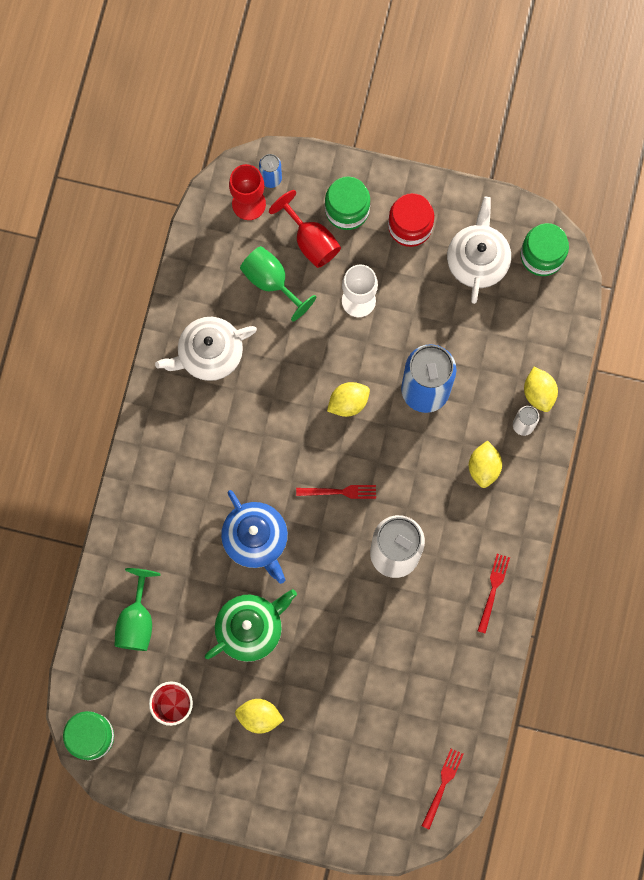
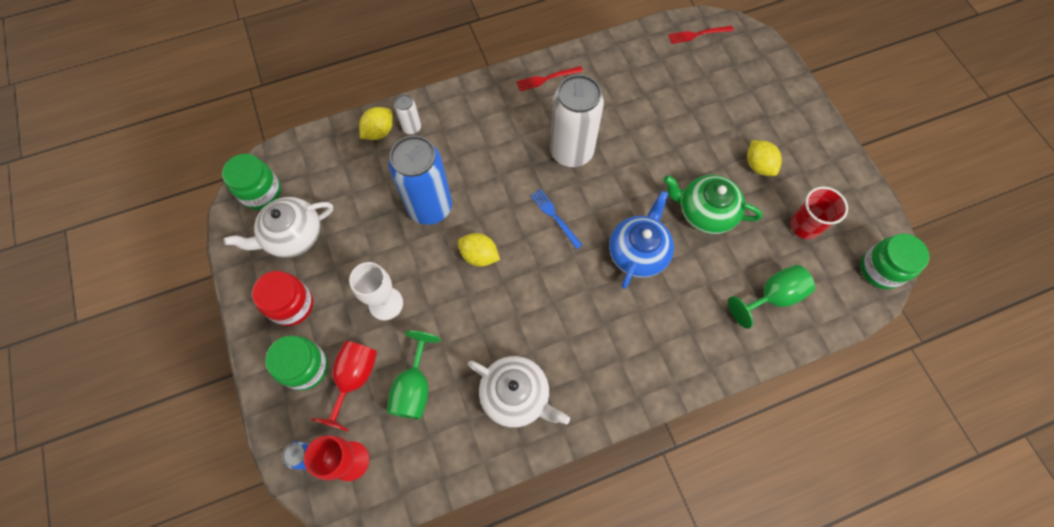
camera: 125 degrees left, 10 degrees down
red fork [296,485,376,499] -> blue fork [530,189,582,249]
yellow lemon [469,440,502,488] -> none

